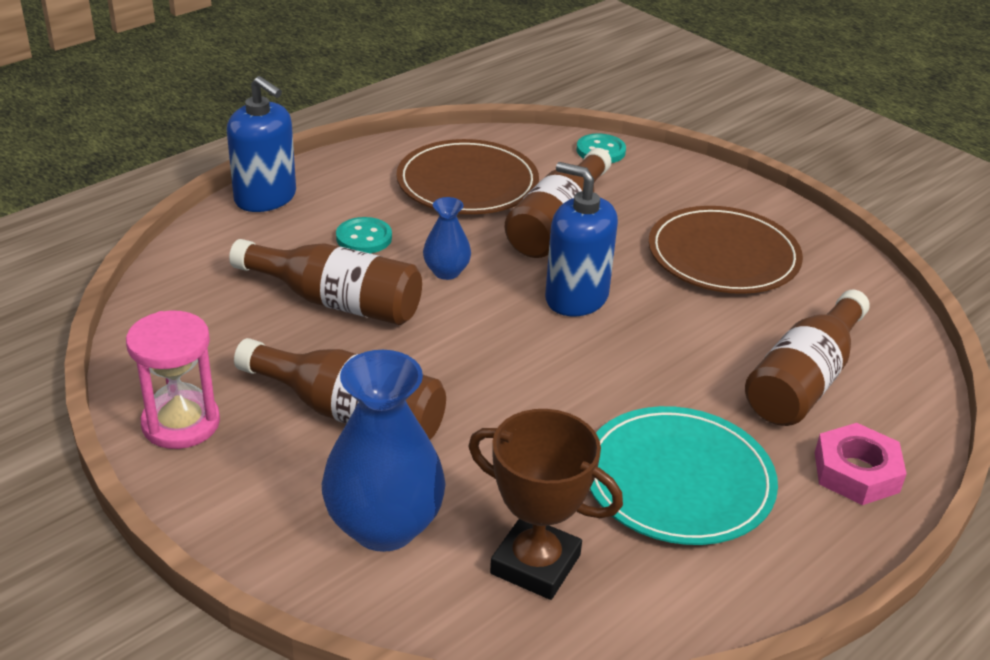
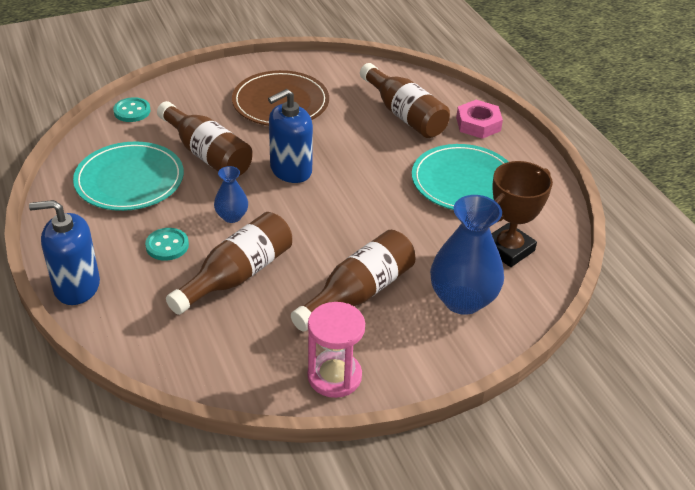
camera: 70 degrees left, 5 degrees up
blue soap dispenser [227,76,296,212] -> blue soap dispenser turned 150 degrees counterclockwise [29,200,100,305]
brown plate [396,139,539,214] -> turquoise plate [73,142,184,211]

